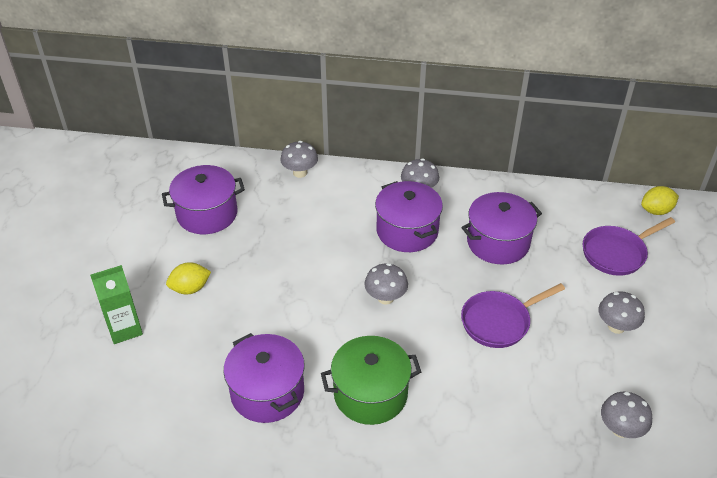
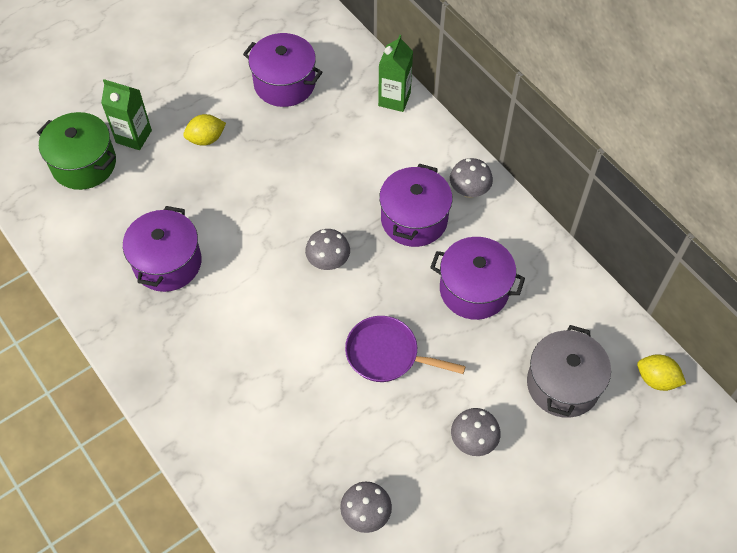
camera: 45 degrees right, 15 degrees up
yellow lemon [166,262,211,295] -> yellow lemon turned 45 degrees counterclockwise [183,114,226,146]
grey mushroom [280,141,318,178] -> green carton [378,35,413,112]
green pot [321,336,421,425] -> green pot moved to [37,112,116,190]
purple pan [583,217,675,276] -> grey pot [527,325,611,418]

